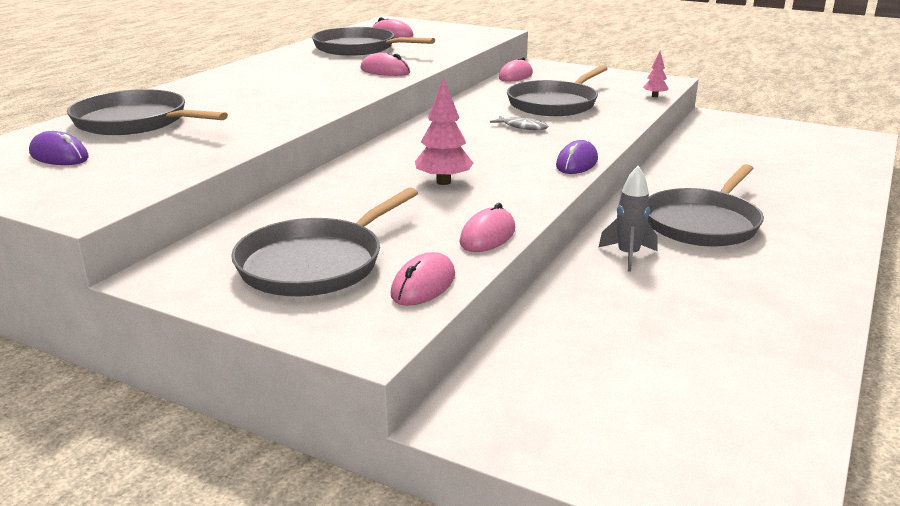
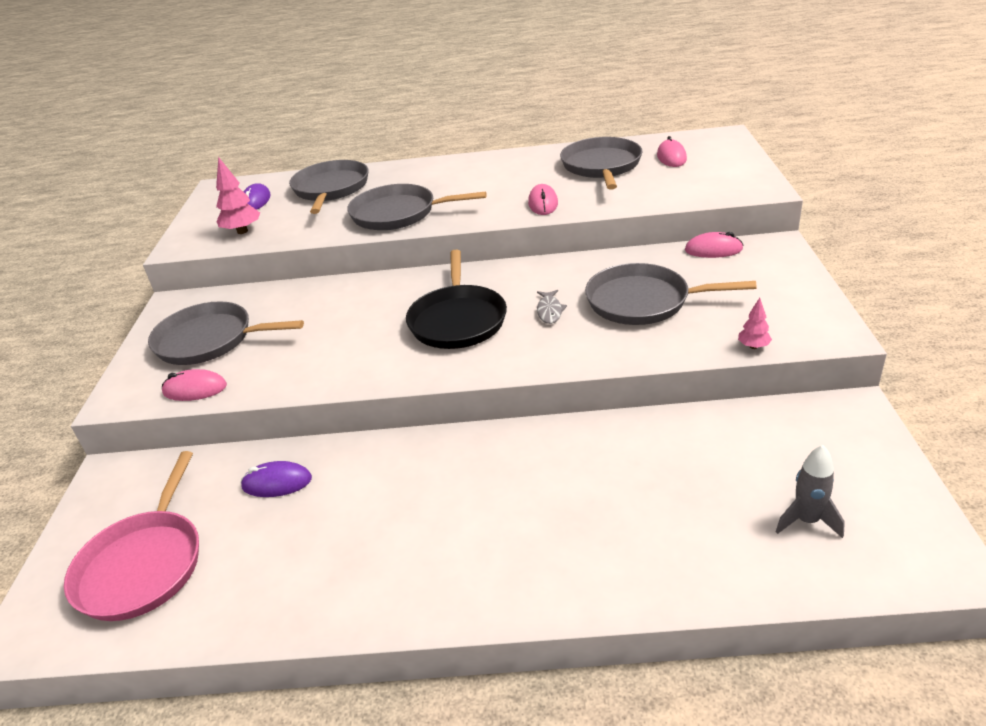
camera: 65 degrees right, 10 degrees up
pink tree [415,77,473,185] -> pink tree moved to [216,157,260,234]
pink mouse [460,203,515,252] -> none
purple mouse [556,140,598,174] -> purple mouse moved to [241,461,312,497]
grey rocket [599,166,657,272] -> grey rocket moved to [776,445,845,538]
grey pan [648,164,764,247] -> grey pan moved to [347,184,487,230]
none -> pink pan [64,451,199,621]
none -> black pan [406,250,507,349]

